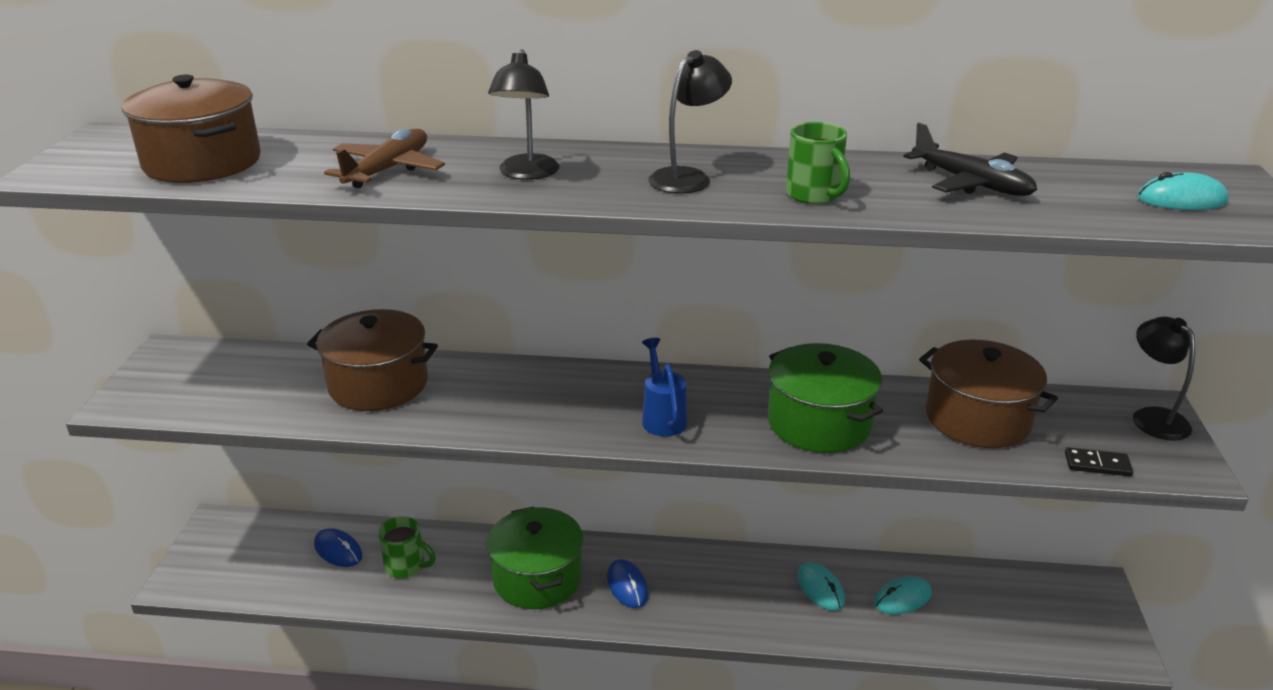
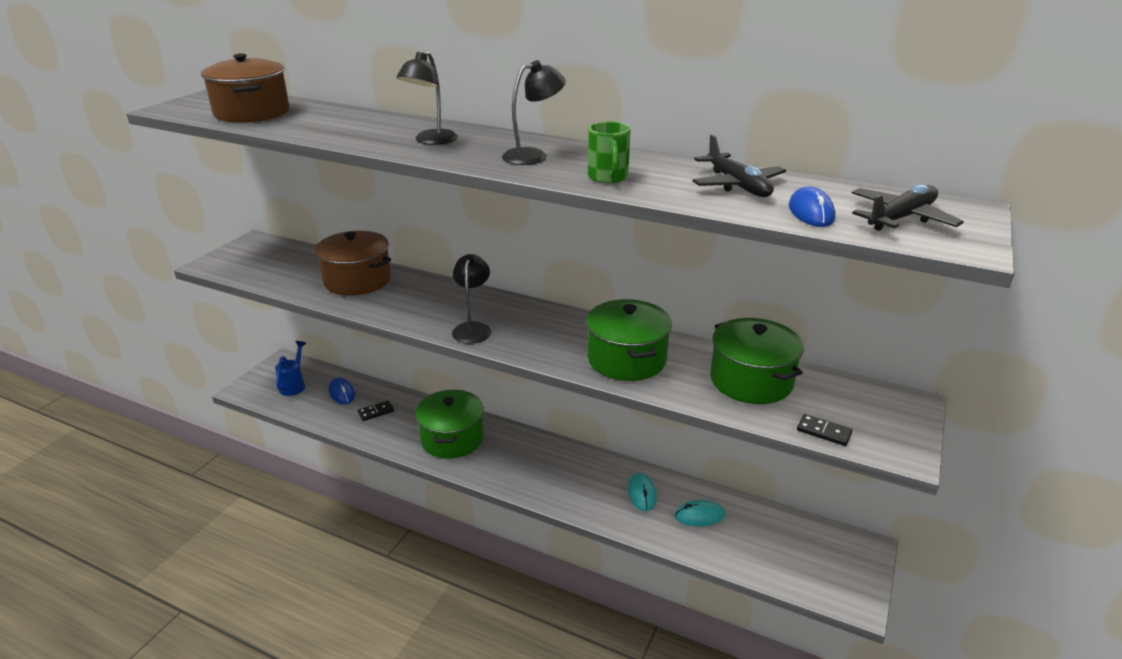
camera: 20 degrees right, 0 degrees up
brown plane [324,129,445,188] -> none
green mug [378,516,436,578] -> black domino [358,400,394,421]
blue mouse [607,559,648,608] -> blue mouse moved to [789,186,835,227]
blue watering can [642,338,687,437] -> blue watering can moved to [275,341,306,396]
brown pot [919,339,1058,448] -> green pot [710,318,804,404]
black lamp [1133,317,1195,440] -> black lamp moved to [452,254,491,344]
turquoise mouse [1137,172,1229,210] -> black plane [852,184,964,231]

